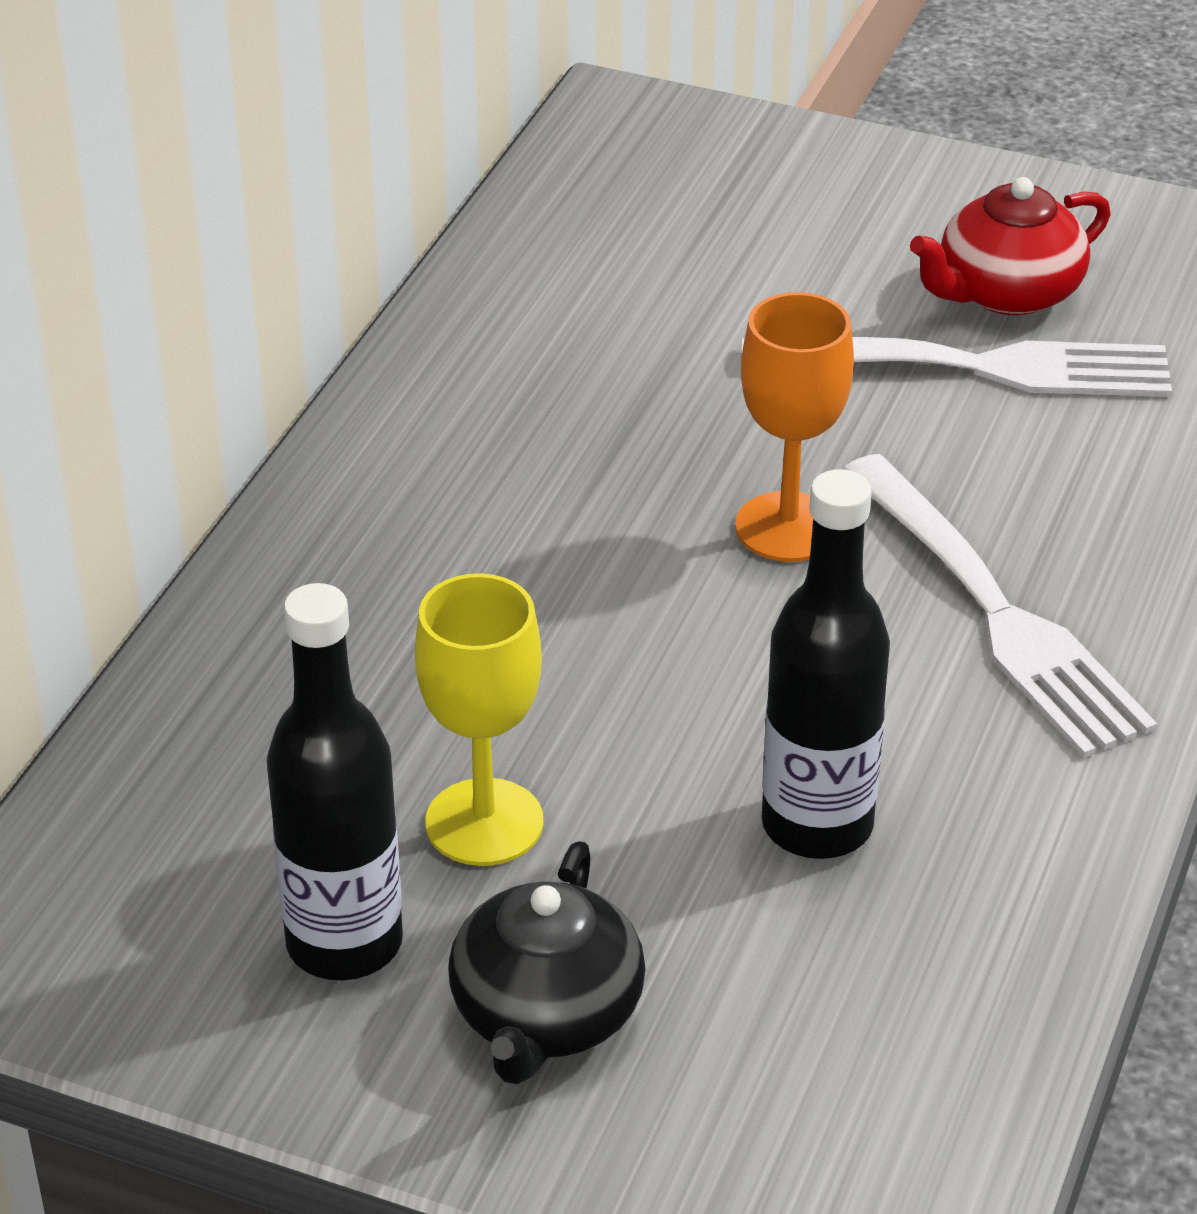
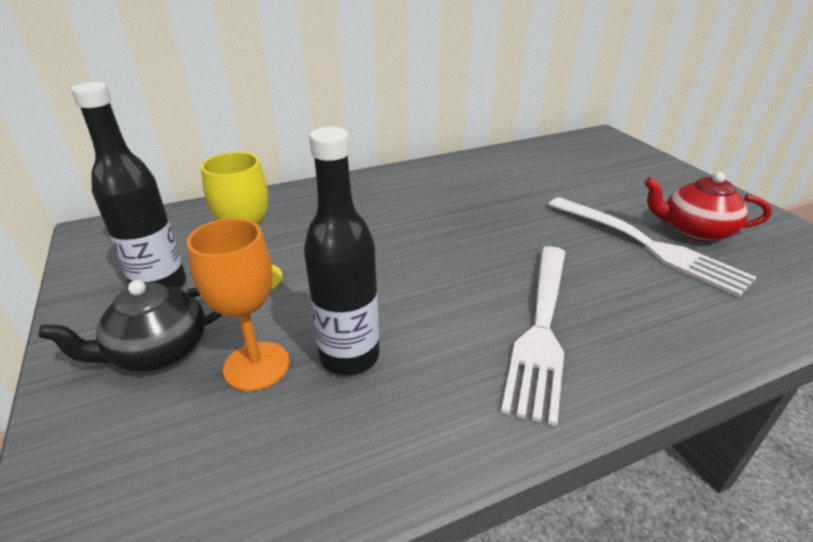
camera: 45 degrees right, 5 degrees down
orange goblet [735,292,854,562] -> orange goblet moved to [187,218,289,391]

